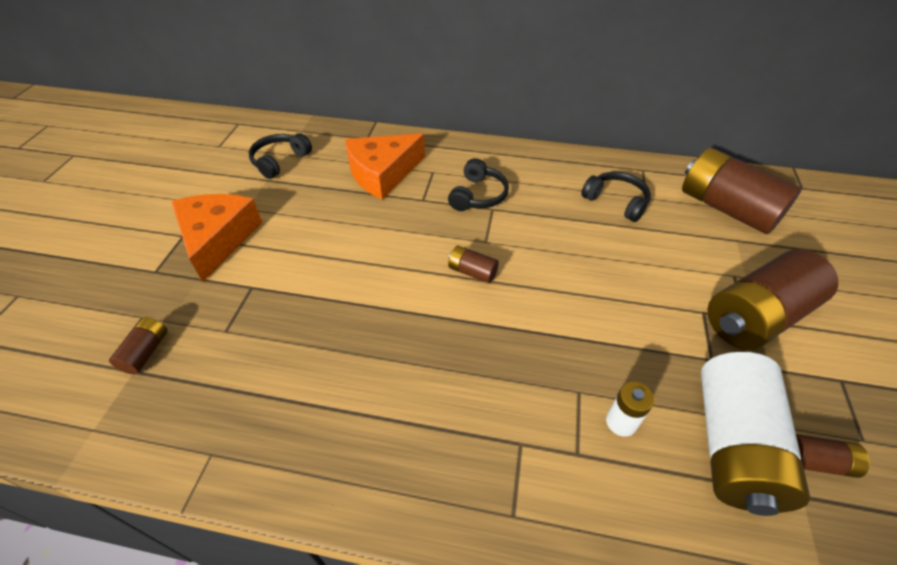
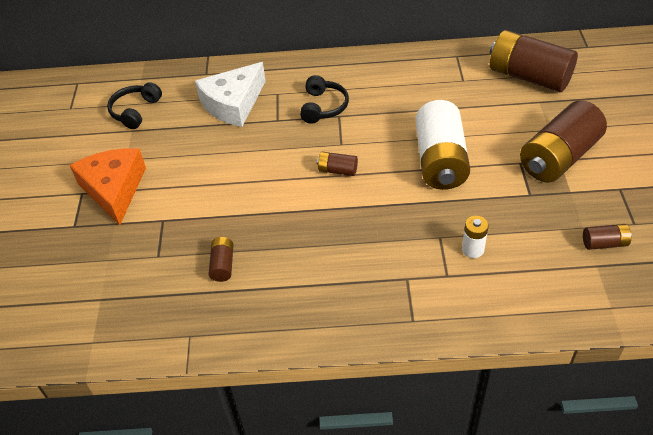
camera: 10 degrees left, 0 degrees up
brown battery [109,317,168,375] -> brown battery moved to [208,237,233,282]
orange cheese [345,133,425,199] -> white cheese [195,62,266,127]
black headphones [581,172,651,222] -> none
white battery [701,352,810,516] -> white battery moved to [416,100,470,190]

